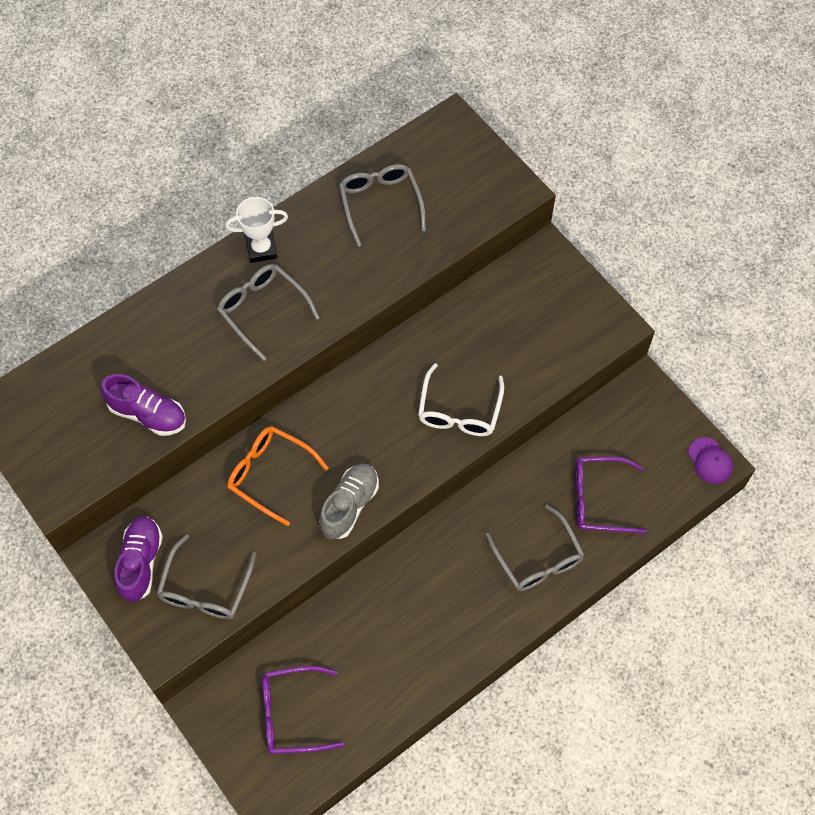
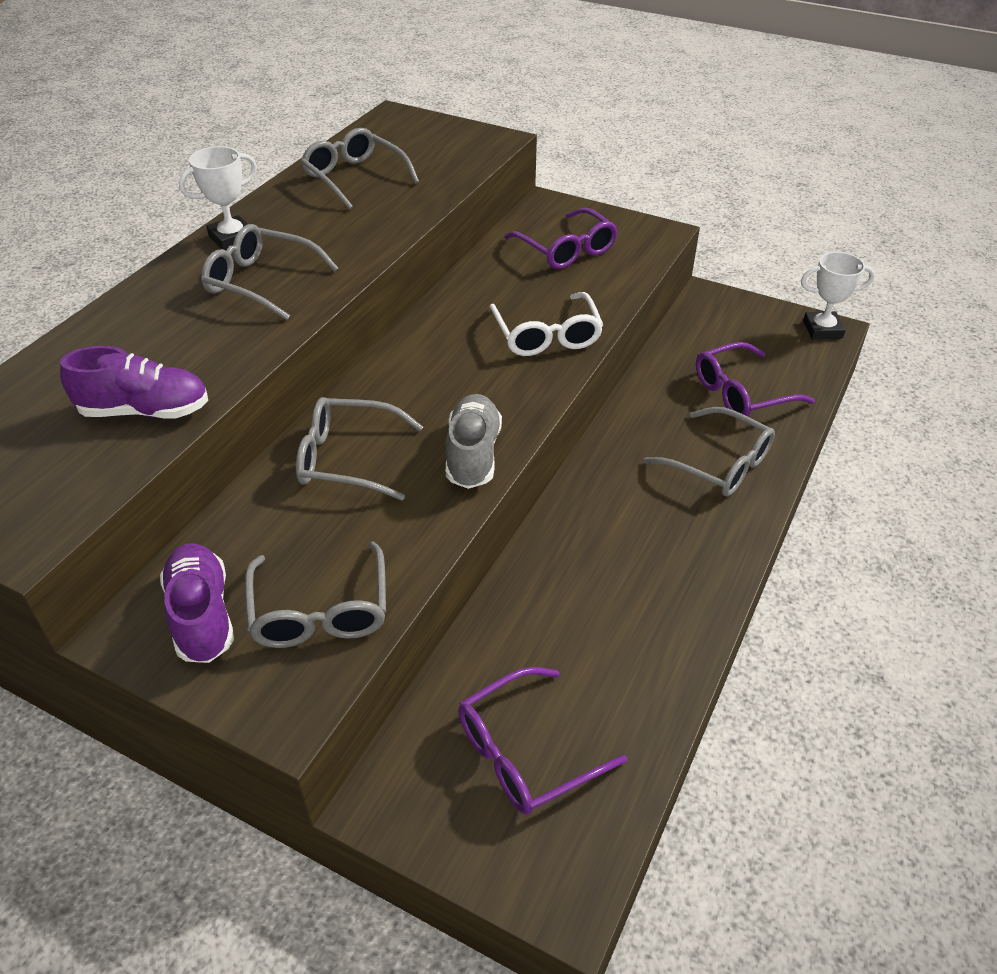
camera: 25 degrees left, 20 degrees down
orange glasses [228,426,329,526] -> grey glasses [296,397,423,501]
purple cap [688,437,733,484] -> white trophy [801,252,875,339]
none -> purple glasses [504,208,618,269]

